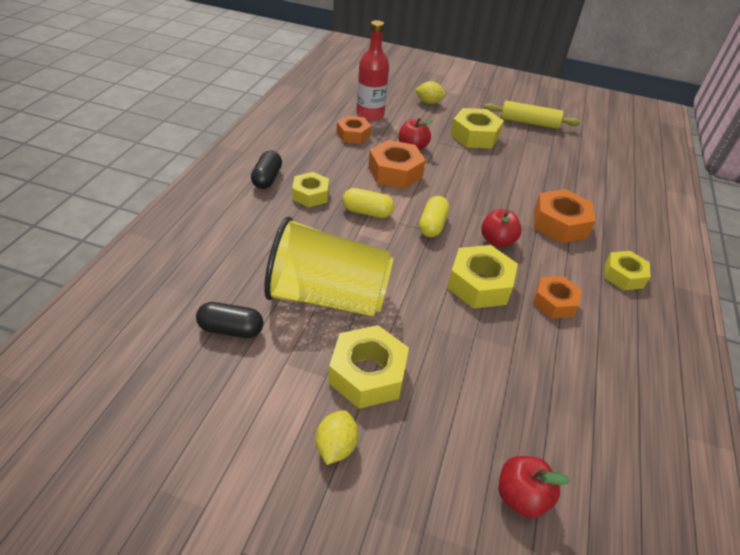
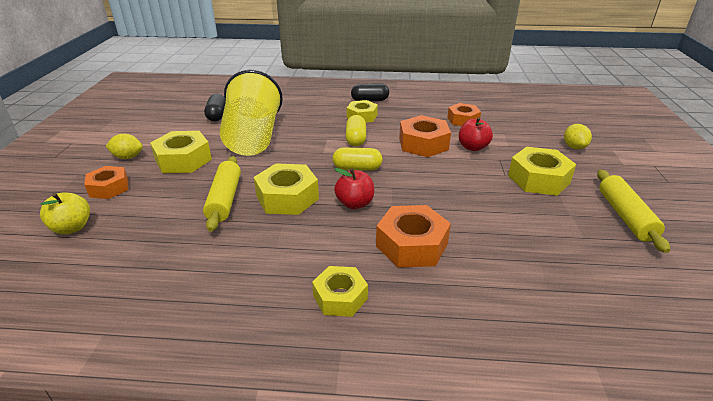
camera: 80 degrees right, 10 degrees down
red bottle [356,20,389,121] -> none
red apple [499,456,570,518] -> yellow apple [40,192,90,234]
orange nut [533,276,582,318] -> orange nut moved to [84,166,128,199]
none -> yellow rolling pin [203,156,241,232]

